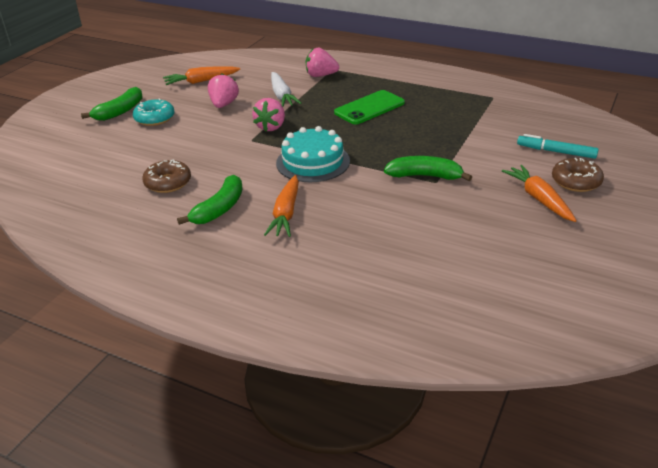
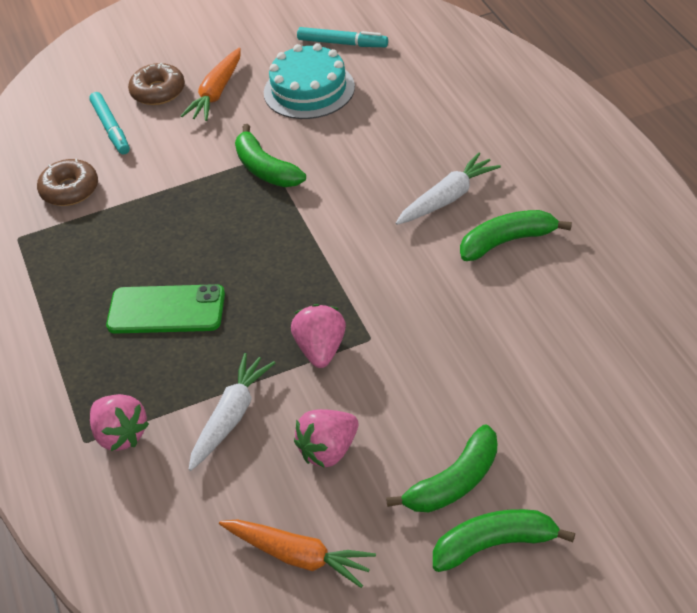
camera: 135 degrees left, 10 degrees up
turquoise donut [133,98,175,126] -> green banana [386,424,497,512]
brown donut [142,159,191,193] -> brown donut moved to [37,159,98,206]
pink strawberry [252,98,285,131] -> pink strawberry turned 60 degrees counterclockwise [291,304,346,368]
orange carrot [264,175,299,237] -> white carrot [396,152,501,225]
turquoise cake [276,126,350,182] -> turquoise cake moved to [264,43,355,119]
none -> turquoise marker [297,27,388,47]

